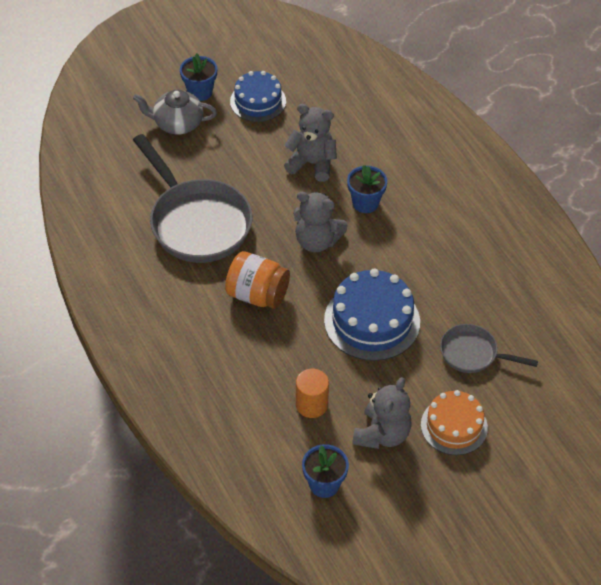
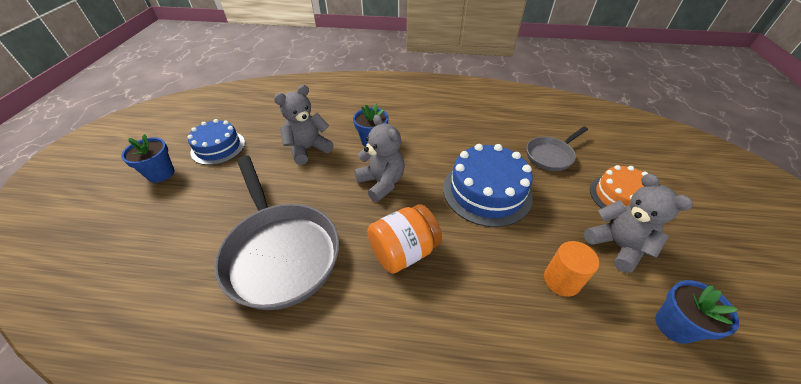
camera: 55 degrees left, 5 degrees down
grey teapot [133,90,217,134] -> none
grey pan [133,134,253,263] -> grey pan turned 60 degrees clockwise [215,155,339,310]
grey teddy bear [293,192,348,252] -> grey teddy bear turned 90 degrees counterclockwise [354,115,405,202]

